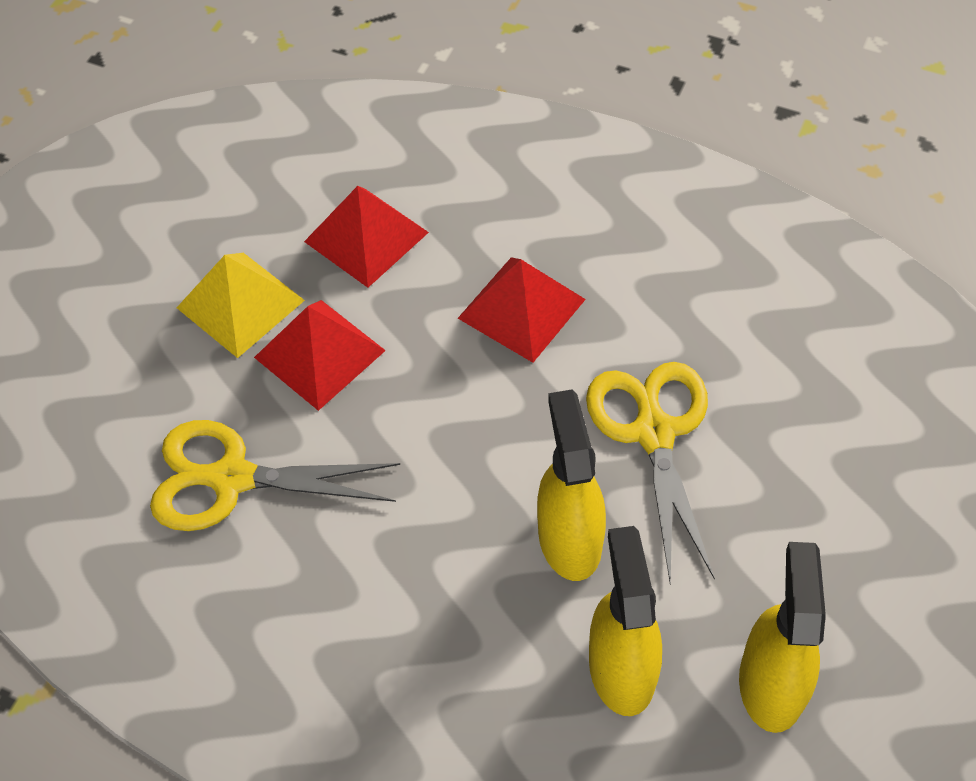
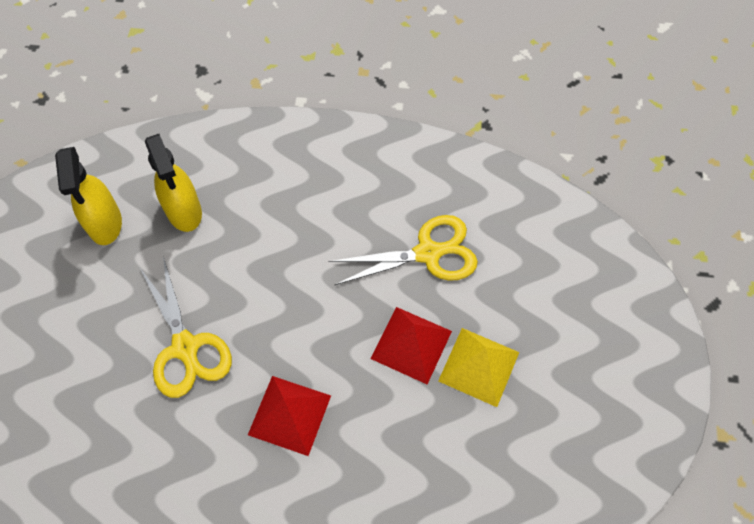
camera: 160 degrees right, 5 degrees up
red pyramid [304,186,429,288] -> none
yellow spray bottle [537,389,606,581] -> none

